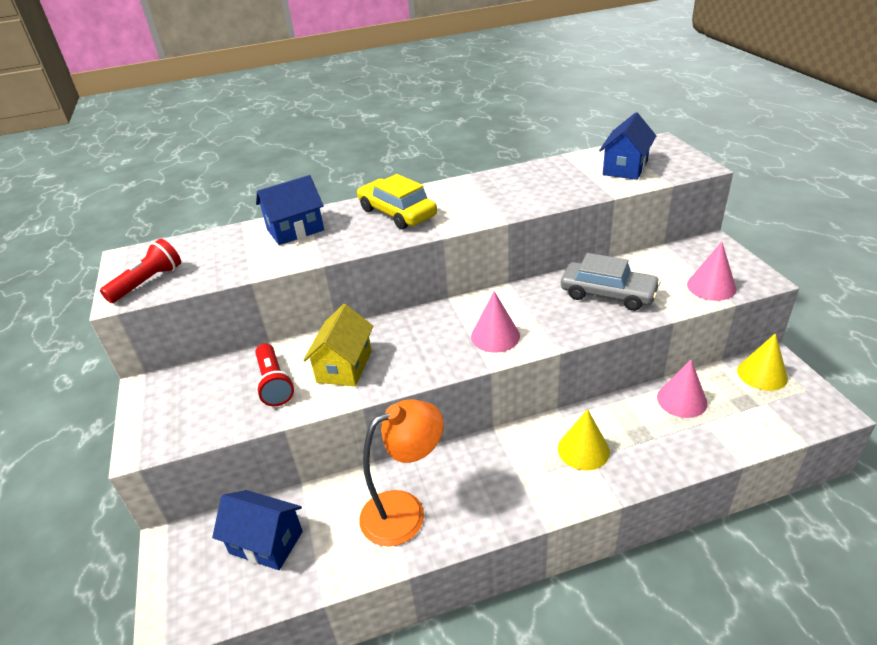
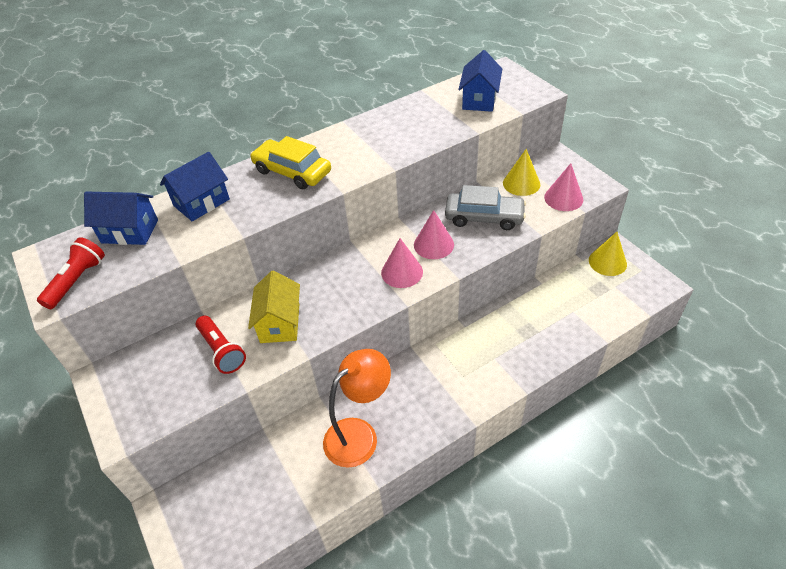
camera: 15 degrees left, 10 degrees up
blue house [212,490,303,570] -> blue house moved to [84,192,158,245]
yellow cone [558,409,610,470] -> yellow cone moved to [503,149,540,196]
pink cone [657,360,708,418] -> pink cone moved to [414,210,454,259]

